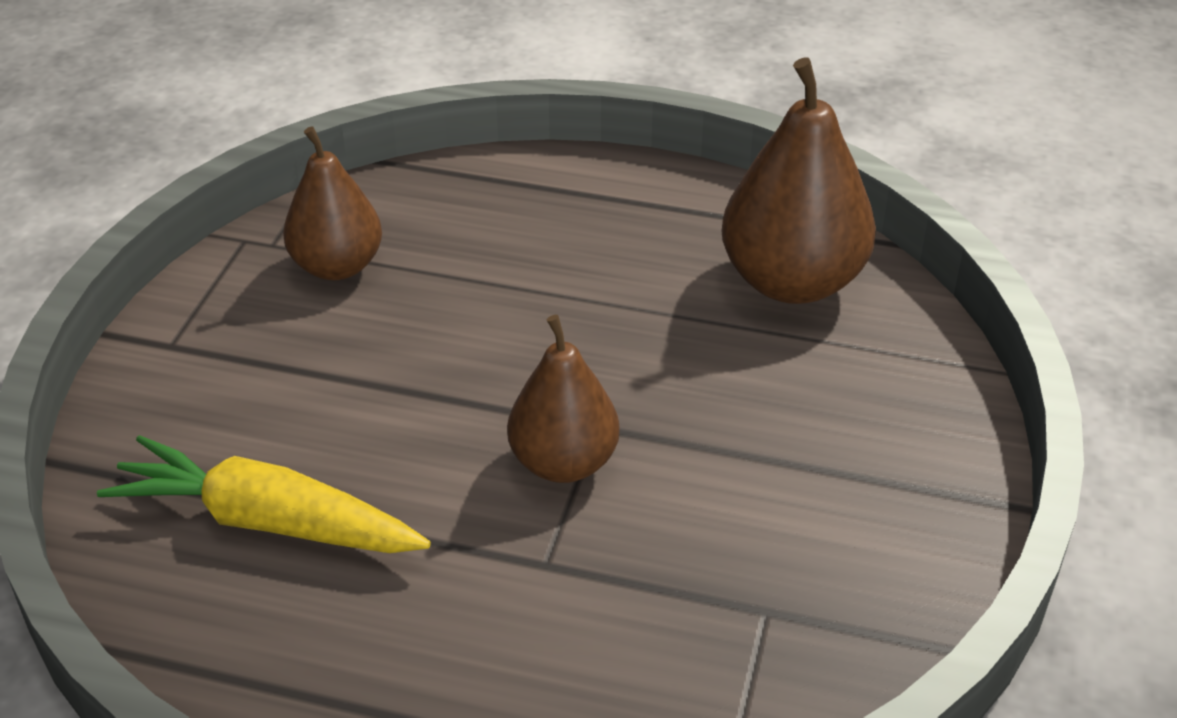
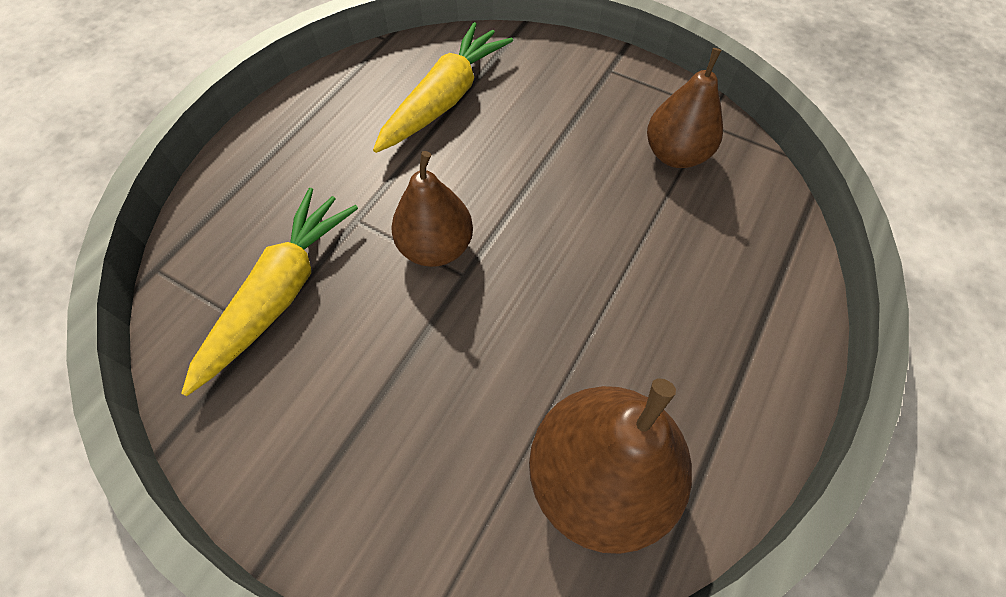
camera: 105 degrees right, 20 degrees up
none -> yellow carrot [181,188,358,396]

